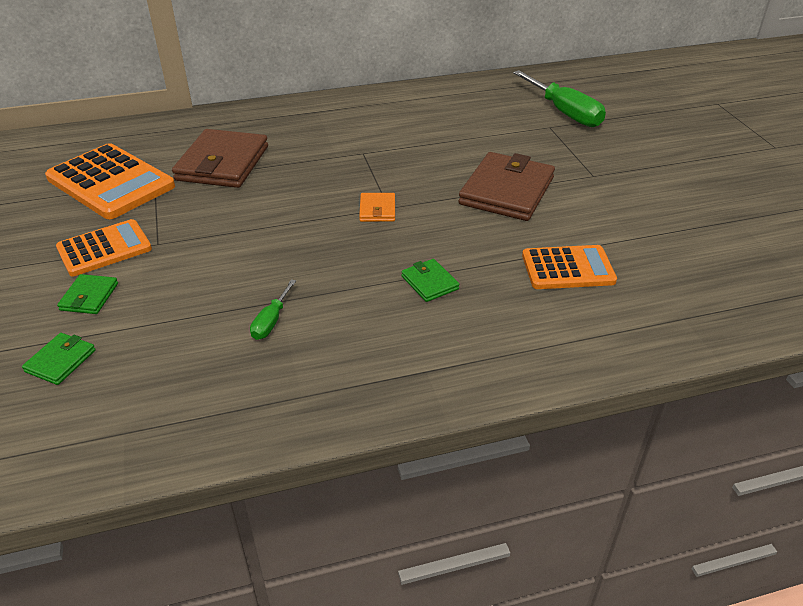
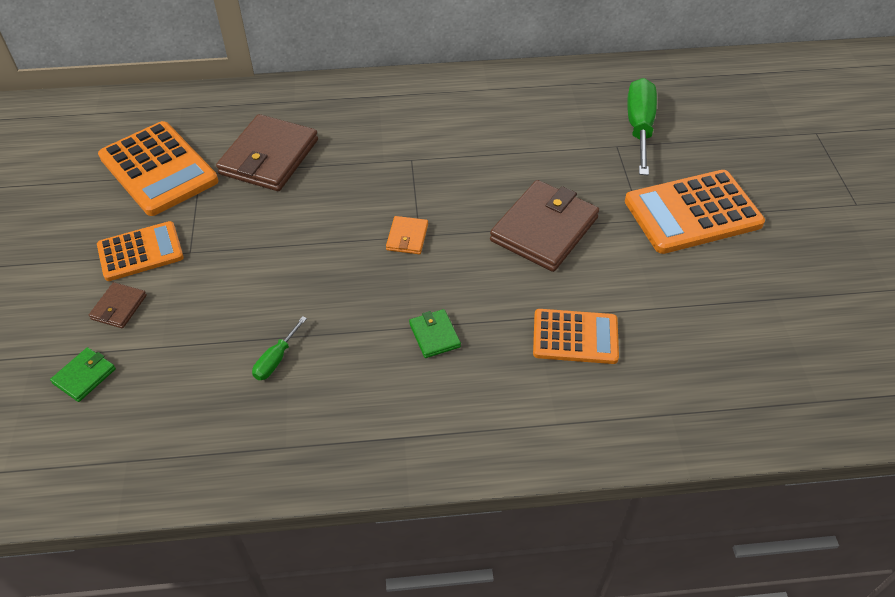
camera: 10 degrees right, 10 degrees up
green wallet [57,274,118,314] -> brown wallet [89,282,147,328]
green screwdriver [513,70,606,127] -> green screwdriver turned 150 degrees counterclockwise [627,78,657,175]
none -> orange calculator [625,170,765,254]

